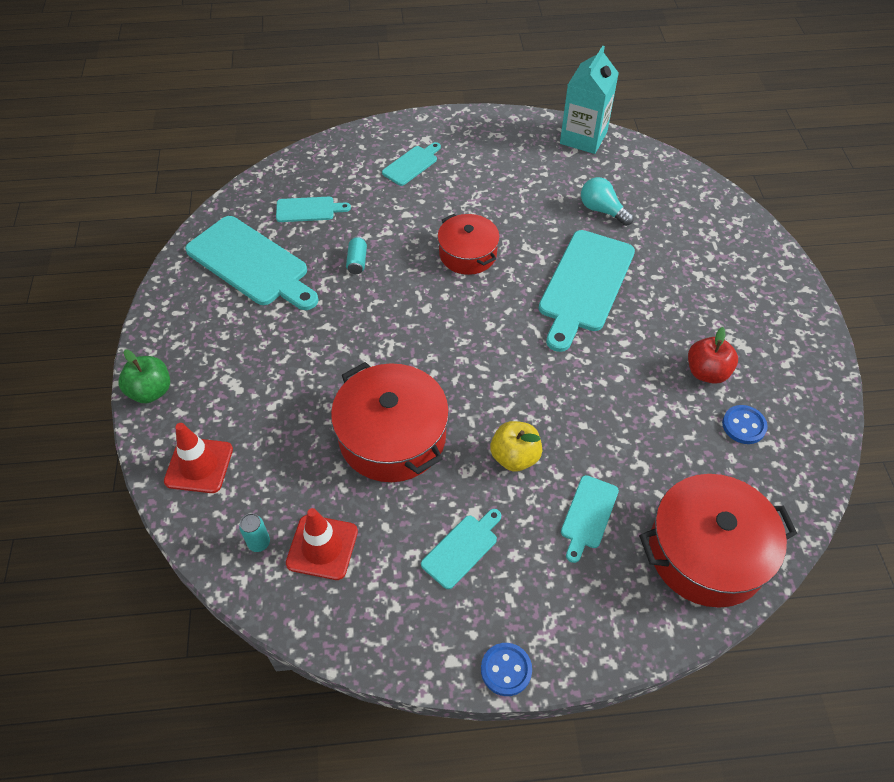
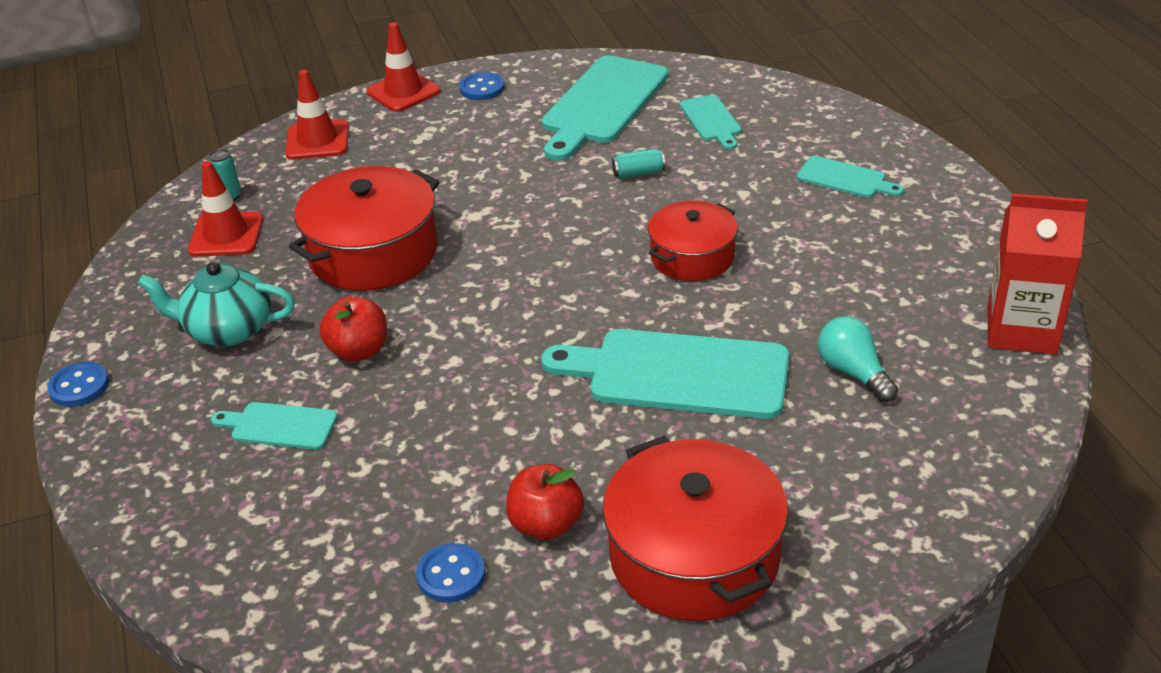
camera: 80 degrees right, 15 degrees down
green apple [118,350,170,403] -> red traffic cone [366,22,441,112]
turquoise cutting board [421,509,501,589] -> turquoise teapot [138,261,295,346]
yellow apple [490,421,542,472] -> red apple [319,297,387,362]
turquoise carton [560,46,619,154] -> red carton [987,194,1088,355]
turquoise light bulb [581,177,634,226] -> turquoise light bulb turned 60 degrees counterclockwise [818,316,898,402]
red pot [639,474,797,608] -> red pot moved to [602,436,788,621]
none -> blue button [460,72,504,100]

